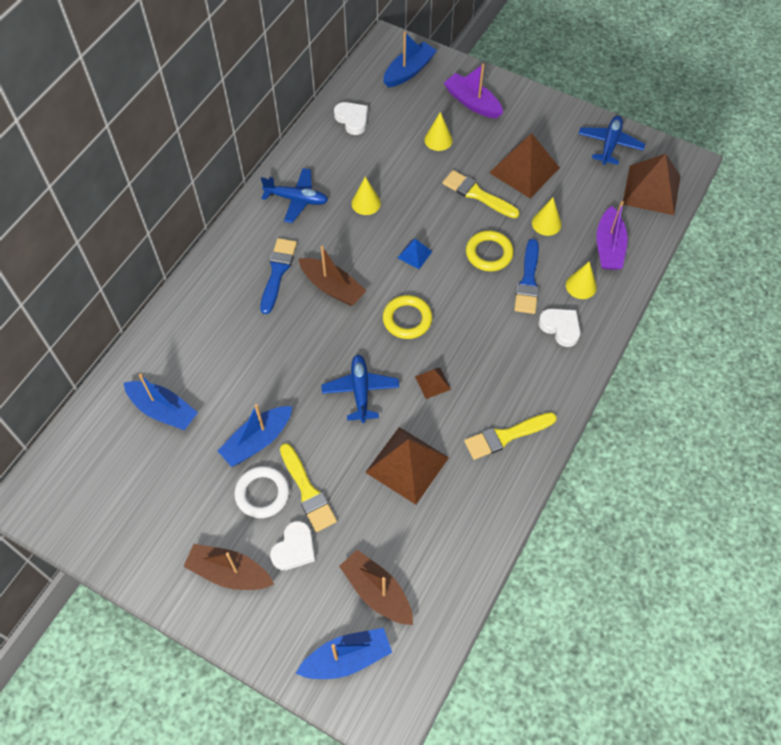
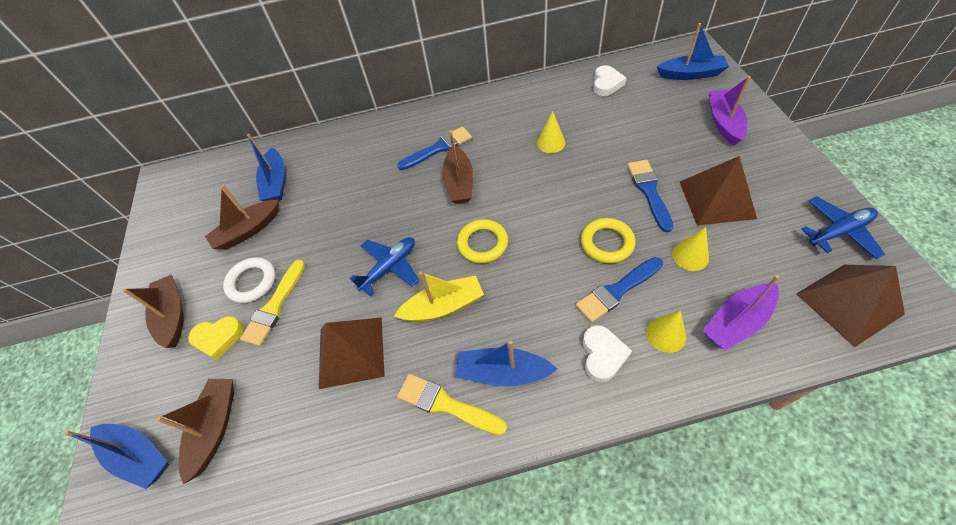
camera: 55 degrees right, 5 degrees down
blue boat [217,404,292,467] -> blue boat moved to [456,340,557,387]
blue plane [261,168,328,223] -> none
white heart [270,521,315,570] -> yellow heart [188,316,244,360]
blue pyramid [398,239,433,269] -> none
brown pyramid [415,367,451,399] -> yellow boat [394,272,484,322]
yellow cone [424,112,453,151] -> none
yellow brush [443,170,520,218] -> blue brush [627,160,674,232]
none -> brown boat [205,185,279,250]

